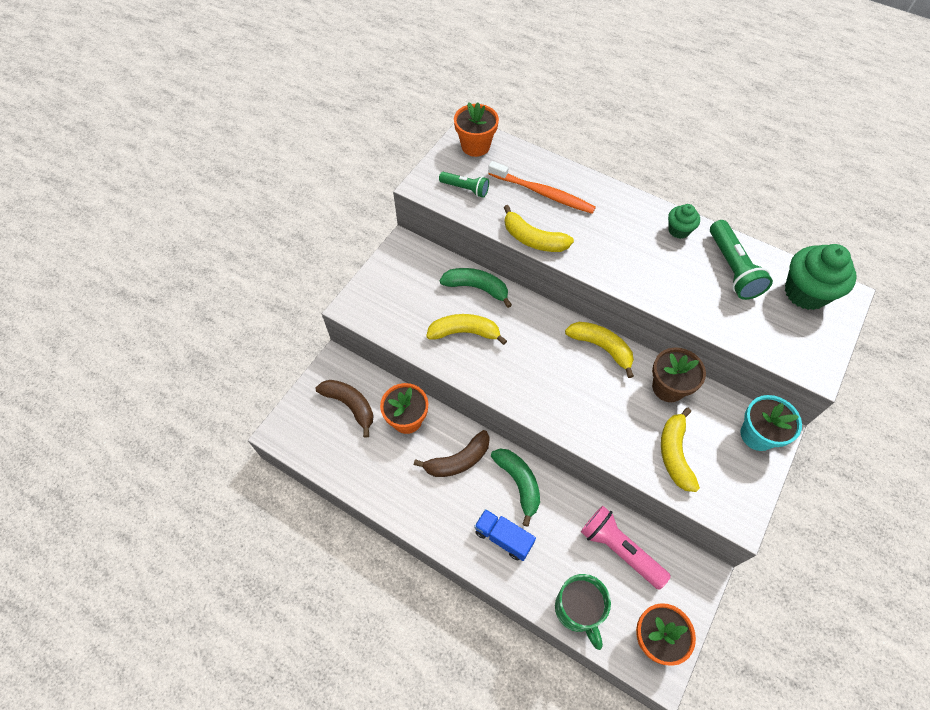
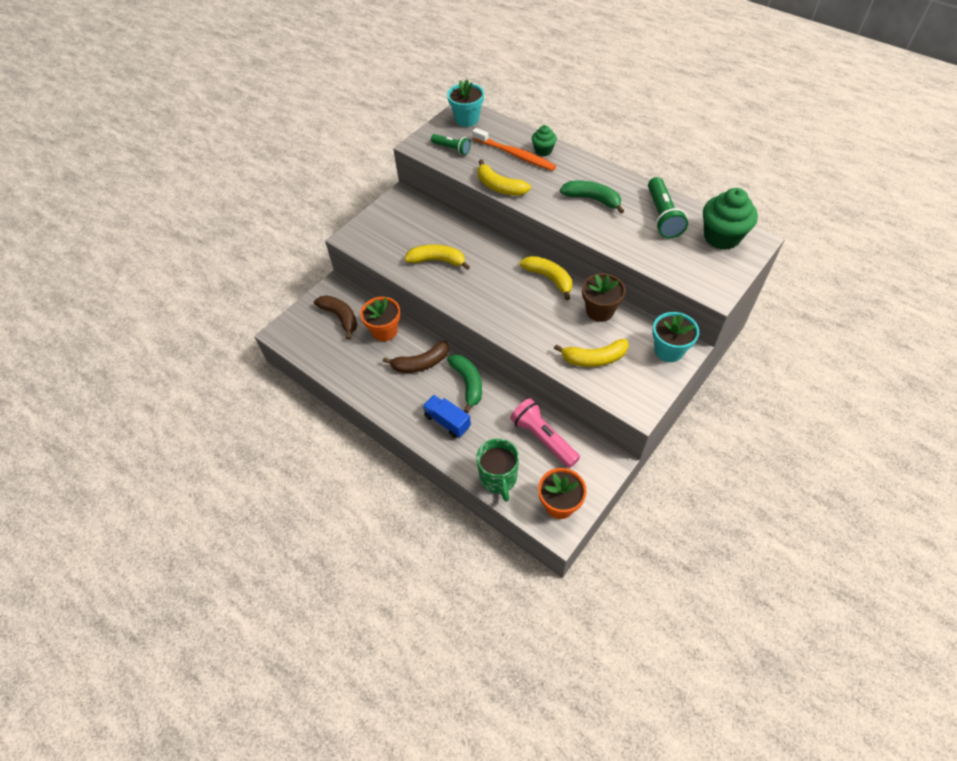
camera: 10 degrees right, 5 degrees down
green banana [440,268,512,308] -> green banana moved to [560,181,624,214]
orange flower pot [454,102,499,157] -> turquoise flower pot [447,80,484,127]
yellow banana [661,408,700,492] -> yellow banana turned 105 degrees counterclockwise [554,339,629,367]
green cupcake [668,204,700,239] -> green cupcake moved to [532,125,557,156]

